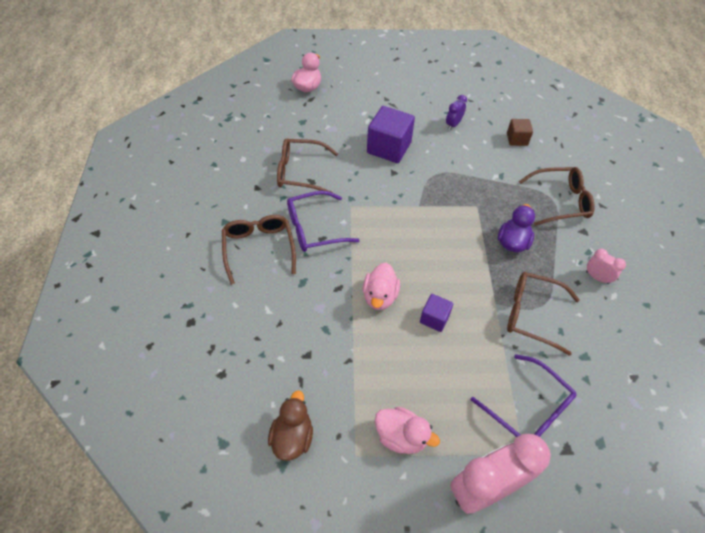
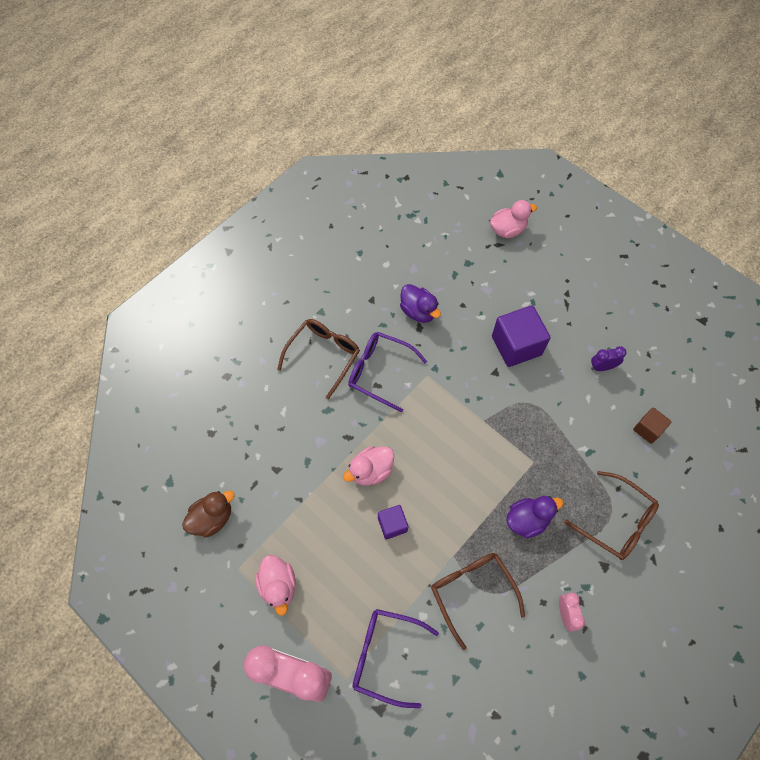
camera: 45 degrees right, 10 degrees up
brown glasses [277,139,338,193] -> purple duck [400,284,441,323]
purple glasses [471,354,577,437] -> purple glasses turned 105 degrees clockwise [353,609,439,708]

